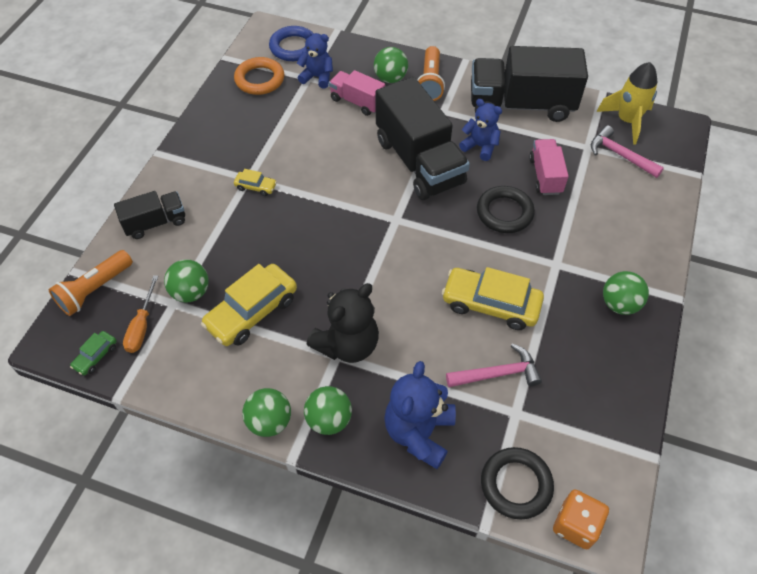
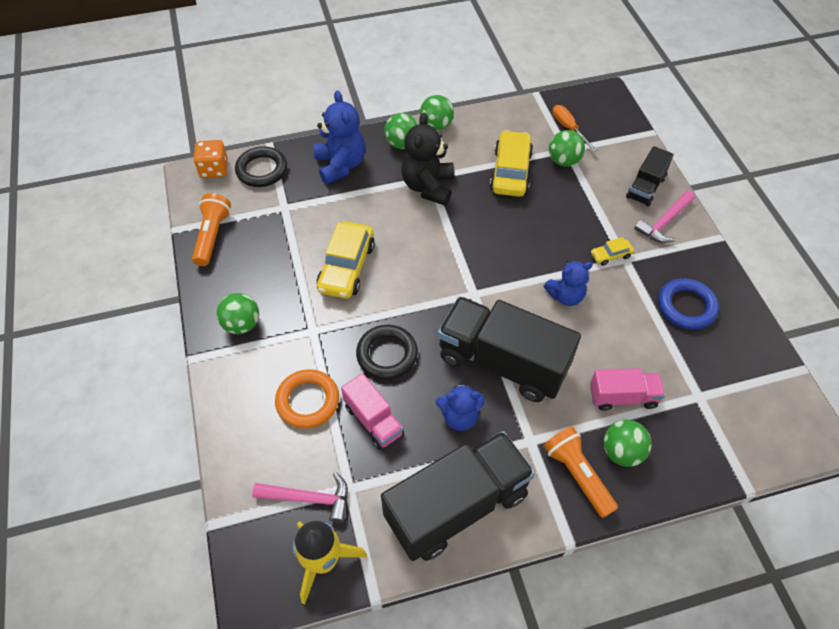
camera: 145 degrees right, 0 degrees up
orange flashlight [49,250,133,316] -> orange flashlight moved to [192,193,231,266]
green car [70,331,117,375] -> none
orange ring [234,57,284,95] -> orange ring moved to [275,369,339,429]
blue ring [269,26,314,61] -> blue ring moved to [658,278,719,329]
blue teddy bear [297,30,333,89] -> blue teddy bear moved to [544,261,593,306]
yellow car [442,267,544,330] -> yellow car turned 120 degrees clockwise [317,221,375,299]
pink hammer [446,344,542,387] -> pink hammer moved to [634,190,695,243]

